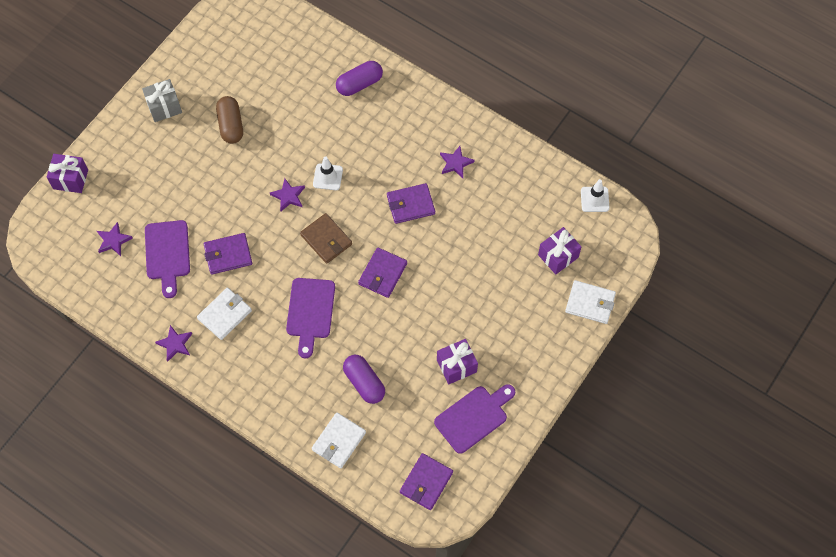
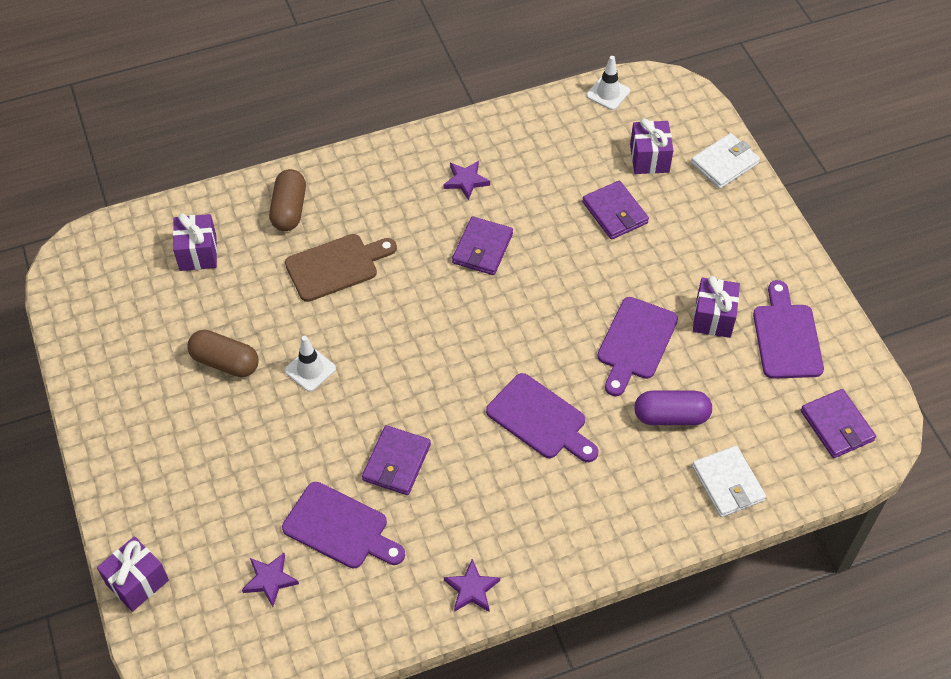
camera: 55 degrees left, 10 degrees down
grey gift [142,79,182,122] -> none
white wallet [197,288,252,340] -> none
purple star [270,178,305,211] -> none
brown wallet [300,213,352,264] -> none
white traffic cone [313,156,343,190] -> white traffic cone moved to [285,336,336,392]
purple capsule [336,61,383,96] -> brown capsule [269,169,306,231]
purple wallet [358,247,407,298] -> purple wallet moved to [582,181,649,240]
none -> purple gift [173,213,217,271]
none -> brown cutting board [285,234,397,302]
none -> purple cutting board [597,297,678,396]

